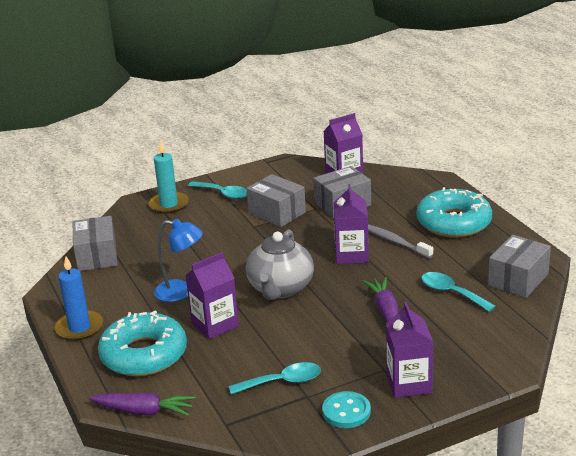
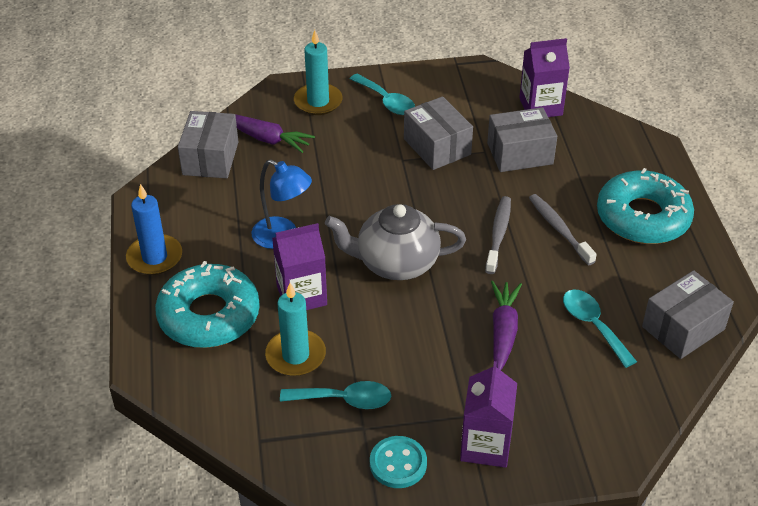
camera: 15 degrees right, 15 degrees up
purple carrot [89,393,196,416] -> purple carrot moved to [235,114,315,153]
grey teapot [246,230,314,300] -> grey teapot turned 60 degrees clockwise [325,204,466,280]
purple carton [334,184,369,264] -> grey toothbrush [485,196,511,274]
none -> turquoise candle [265,283,326,376]

